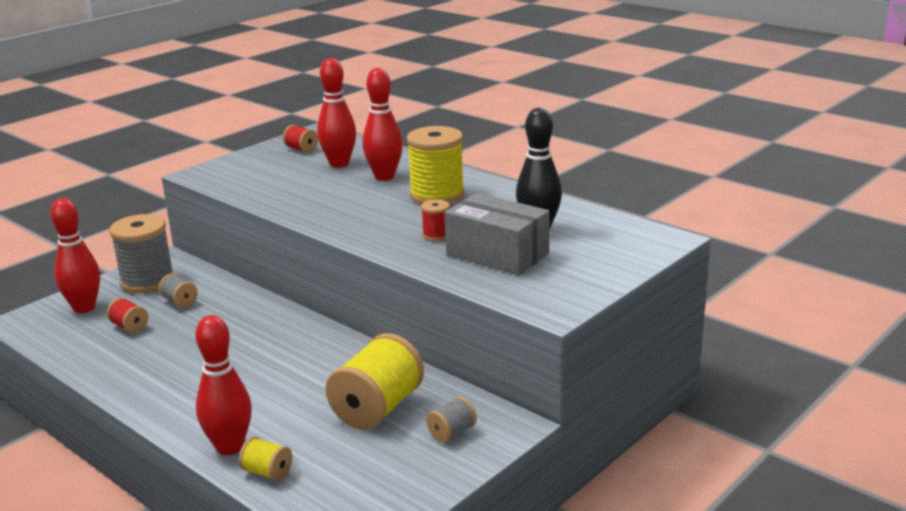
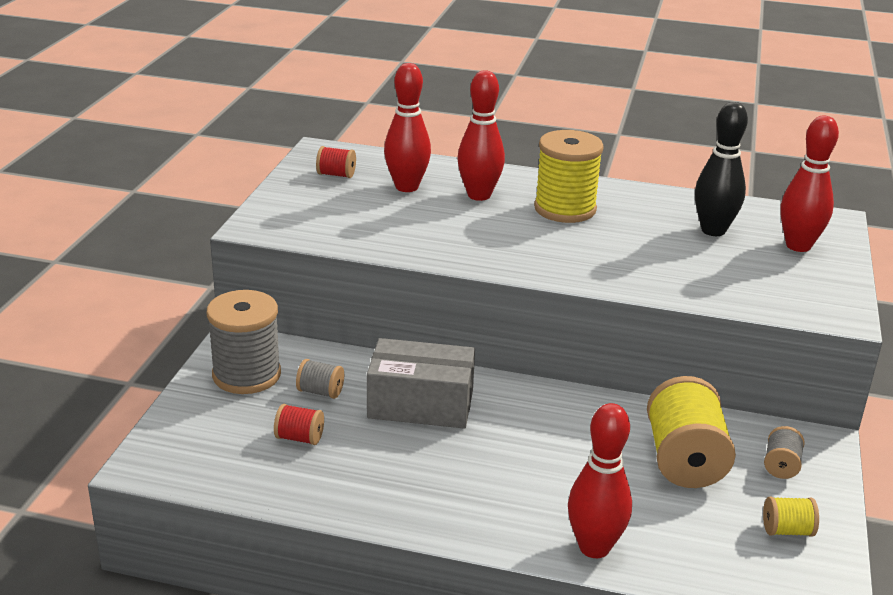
camera: 30 degrees left, 5 degrees up
red bowling pin [50,198,100,313] -> red bowling pin moved to [780,116,839,252]
yellow spool [239,437,292,481] -> yellow spool moved to [763,496,819,537]
red spool [421,199,450,241] -> none
grey box [445,193,550,275] -> grey box moved to [367,338,475,428]

